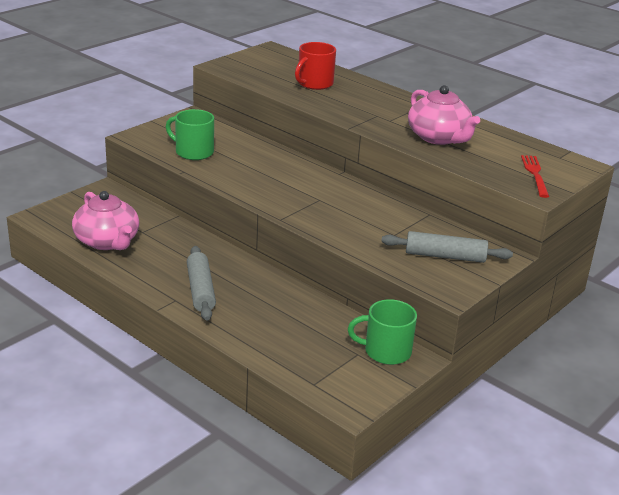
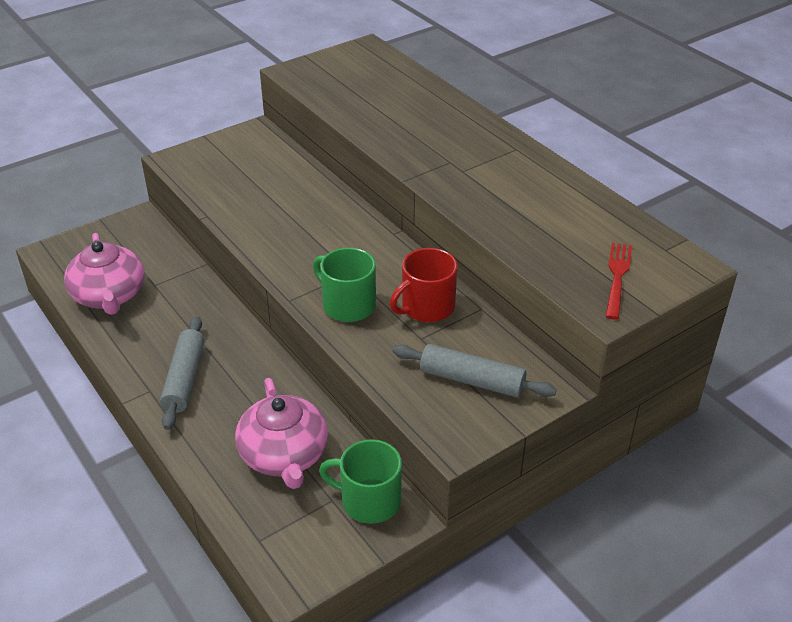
camera: 15 degrees right, 10 degrees up
green mug [166,109,214,160] -> green mug moved to [313,248,376,322]
red mug [295,42,336,90] -> red mug moved to [390,248,458,322]
pink teapot [408,85,480,145] -> pink teapot moved to [235,378,328,489]

